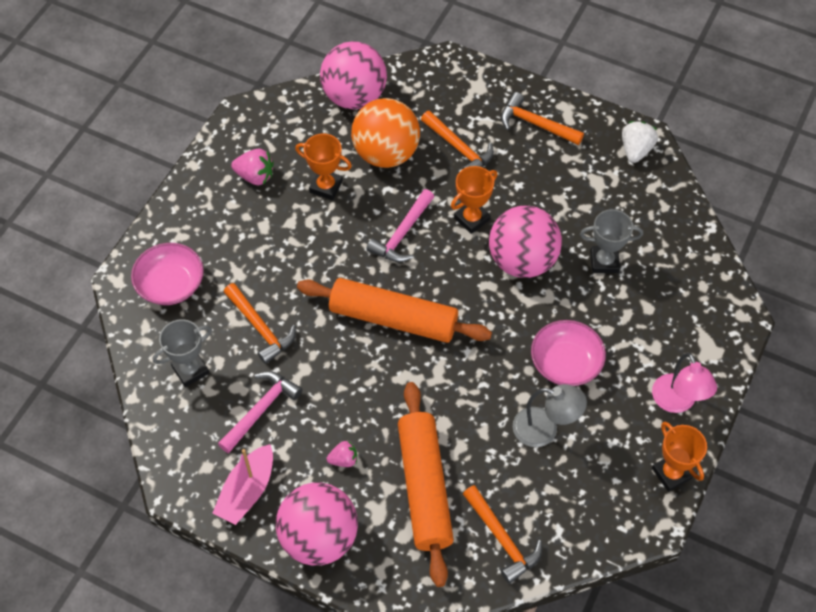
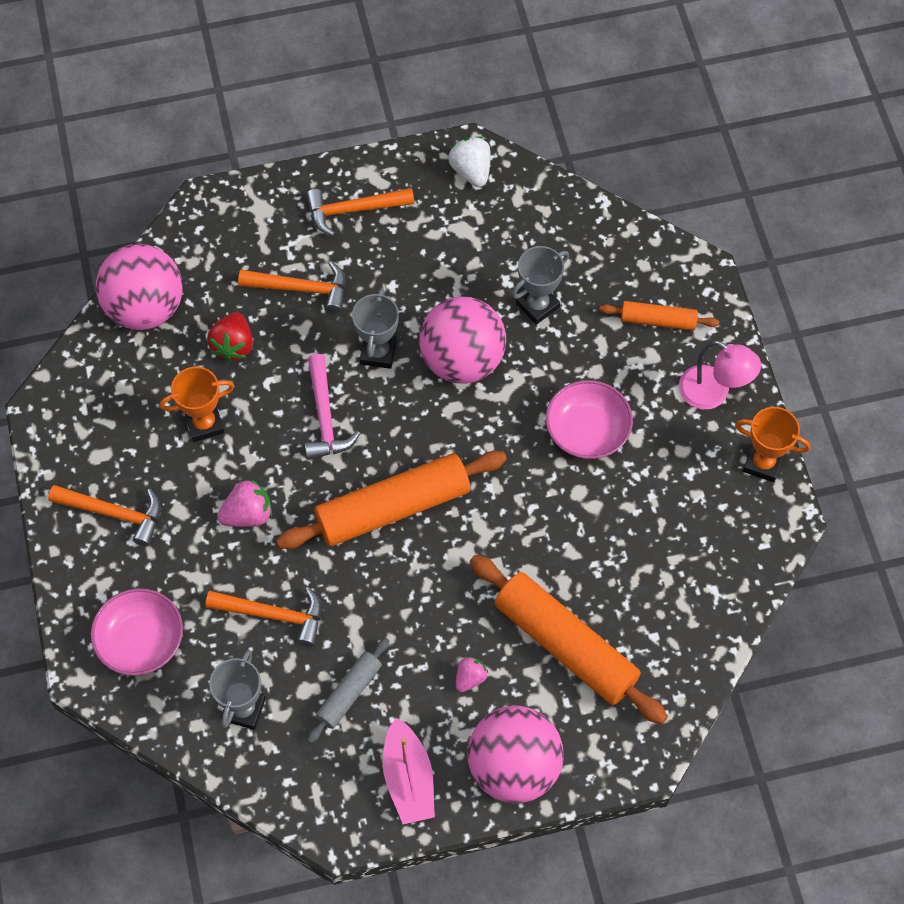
camera: 40 degrees left, 5 degrees up
pink hammer [218,371,303,453] -> grey rolling pin [307,638,390,743]
pink strawberry [231,149,274,185] -> pink strawberry moved to [217,479,272,527]
orange ball [351,98,420,168] -> red strawberry [207,312,253,362]
orange trophy [451,166,498,234] -> grey trophy [352,288,399,369]
orange hammer [463,485,542,584] -> orange hammer moved to [48,485,161,546]
grey lamp [513,384,587,447] -> none
none -> orange rolling pin [600,301,719,331]

